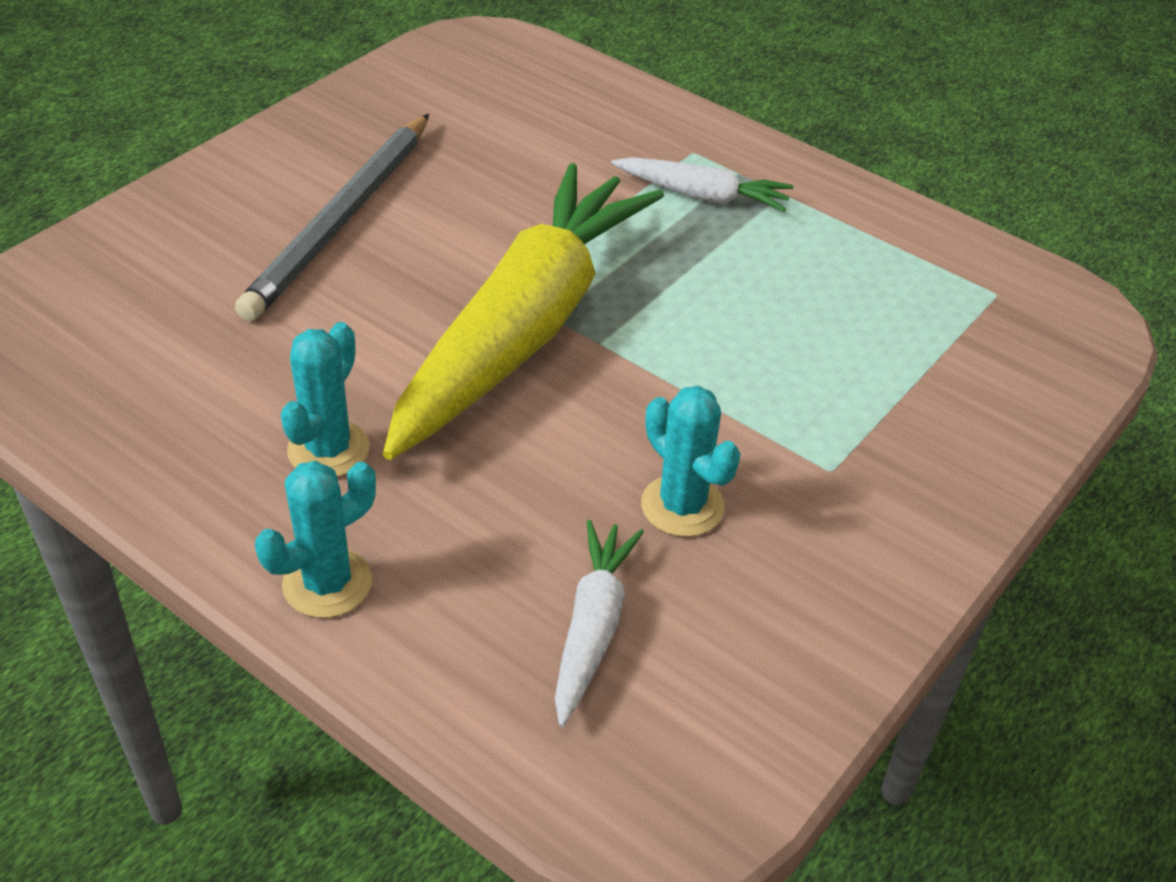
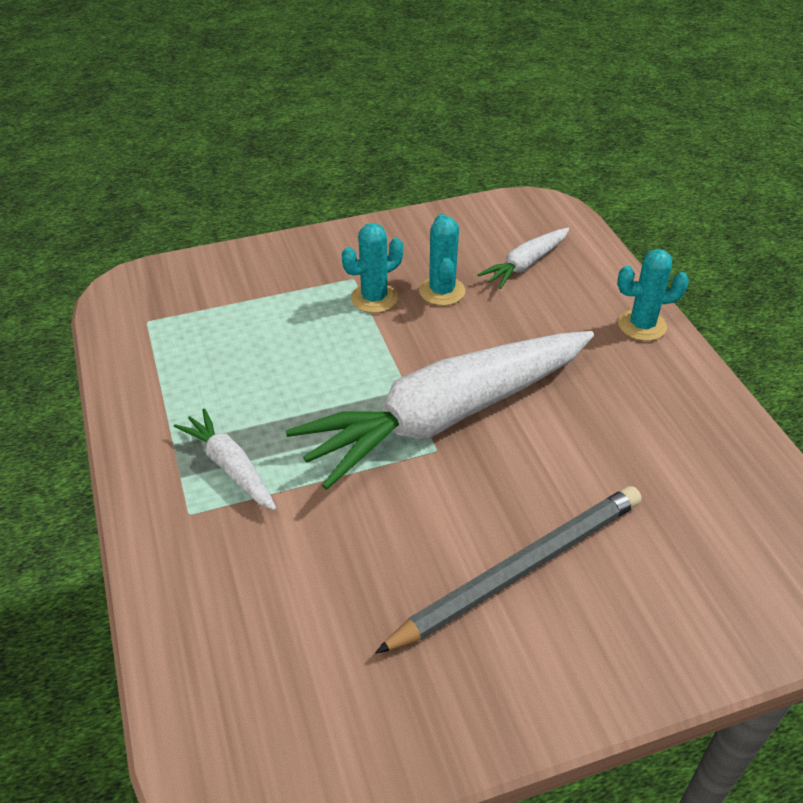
camera: 145 degrees left, 0 degrees up
turquoise cactus [281,322,370,477] -> turquoise cactus moved to [342,223,403,313]
yellow carrot [383,163,664,460] -> white carrot [285,331,594,490]

